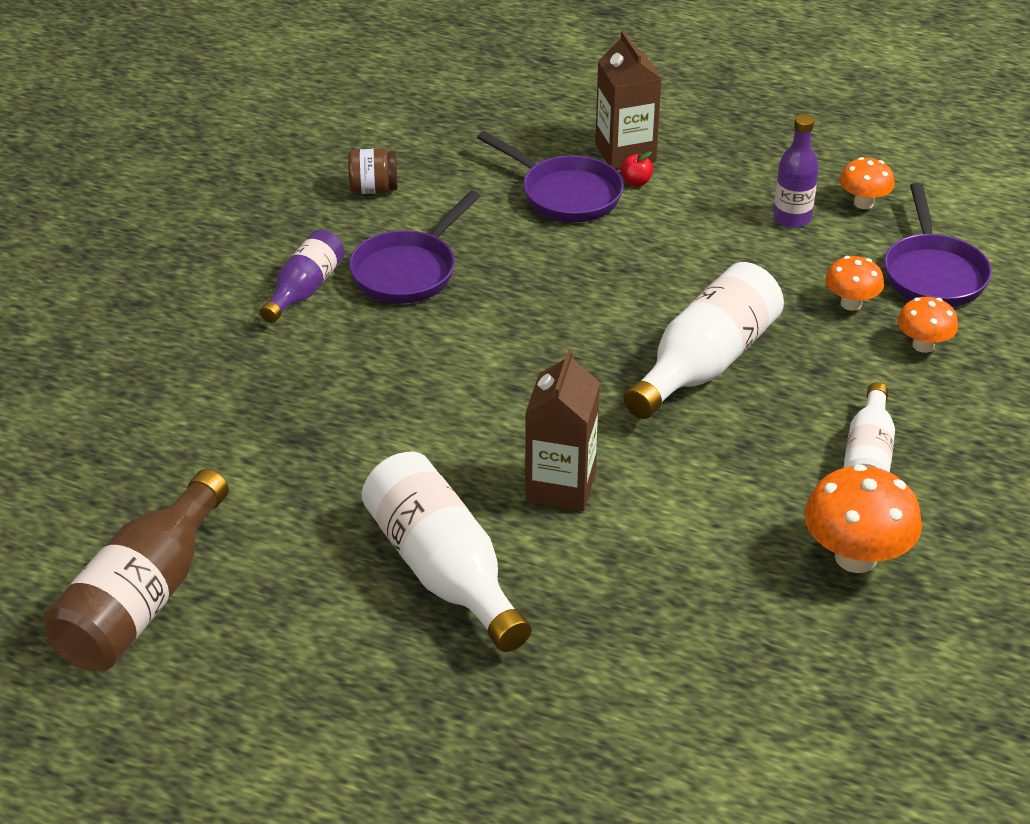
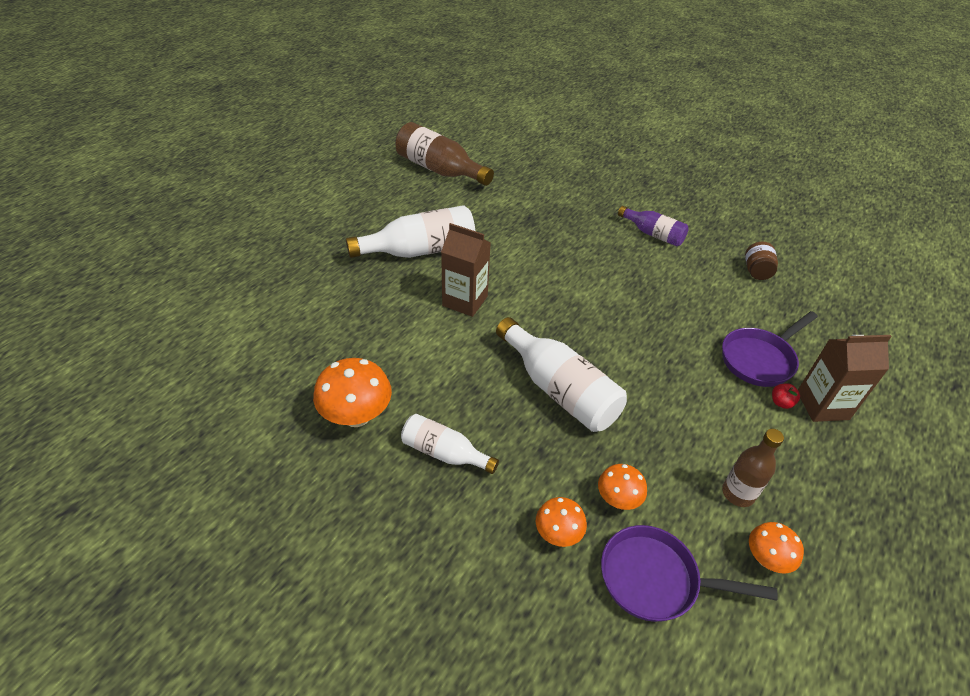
camera: 100 degrees right, 5 degrees up
purple pan [349,191,480,304] -> none
purple bottle [773,114,819,228] -> brown bottle [722,429,784,507]

